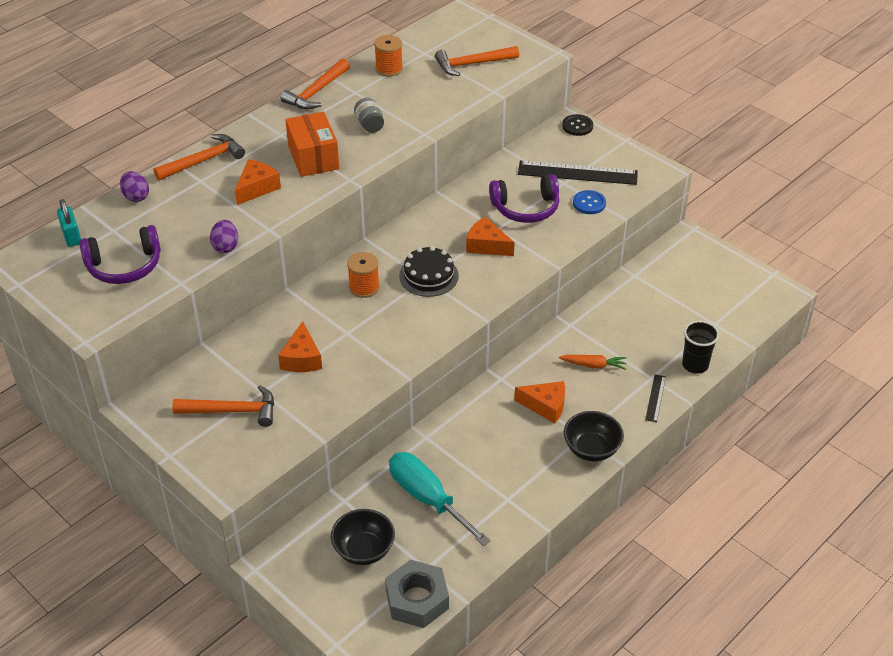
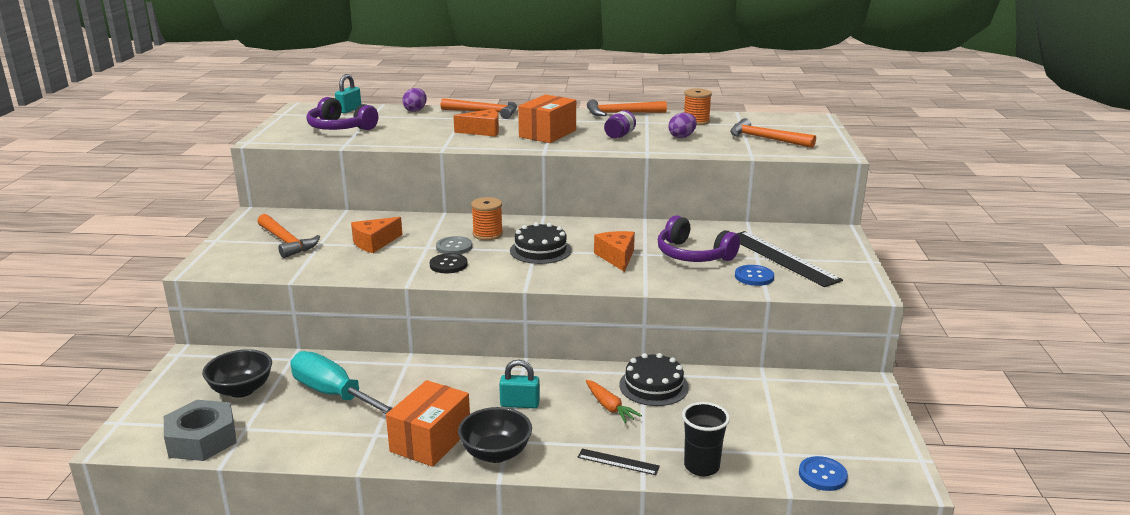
camera: 50 degrees right, 20 degrees down
purple egg [210,220,238,253] -> purple egg moved to [668,113,697,138]
grey jar [354,98,384,133] -> purple jar [604,110,636,138]
turquoise screwdriver [389,452,491,546] -> turquoise screwdriver turned 60 degrees counterclockwise [290,351,393,414]
orange cheese [514,381,565,424] -> turquoise padlock [499,360,540,408]
black button [562,114,593,136] -> black button moved to [430,253,467,273]
black ruler [645,374,666,422] -> black ruler turned 45 degrees clockwise [577,449,660,475]
none -> orange box [386,380,470,467]
none -> grey button [436,236,472,254]
none -> black cake [619,353,689,406]
none -> blue button [799,456,848,491]

